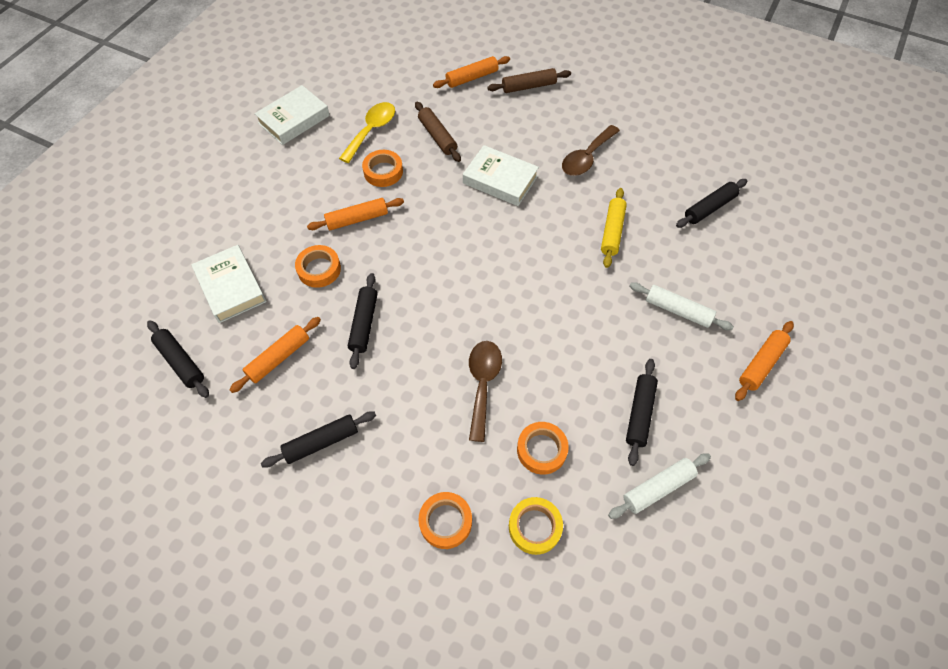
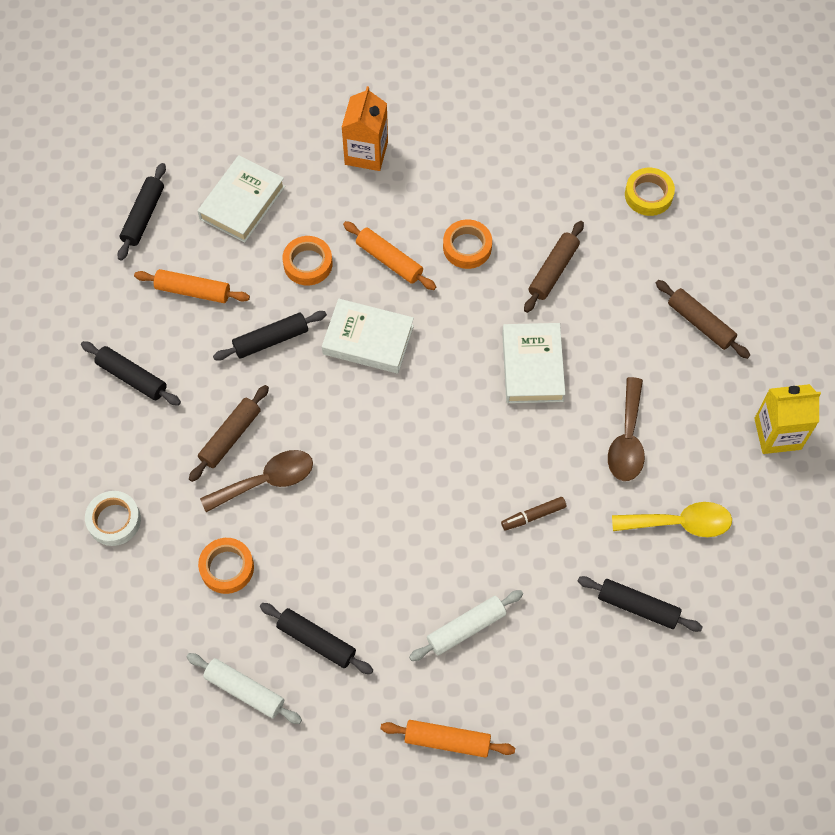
camera: 60 degrees right, 5 degrees up
white book [254,85,330,145] -> white book moved to [322,299,414,374]
yellow spoon [339,102,395,163] -> yellow spoon moved to [612,502,732,537]
orange tape [418,492,472,549] -> white tape [85,491,141,546]
orange rolling pin [433,56,510,88] -> none
yellow tape [509,497,563,555] -> yellow tape moved to [625,168,675,216]
brown spoon [562,125,620,176] -> brown spoon turned 90 degrees counterclockwise [608,377,645,481]
yellow rolling pin [601,188,627,268] -> brown marker [501,497,566,530]
black rolling pin [626,359,658,466] -> black rolling pin turned 45 degrees clockwise [260,603,373,674]
white rolling pin [629,282,734,330] -> white rolling pin turned 60 degrees clockwise [409,590,523,661]
none -> brown rolling pin [189,385,269,482]
none -> orange carton [341,86,388,171]
none -> yellow carton [754,384,821,454]

